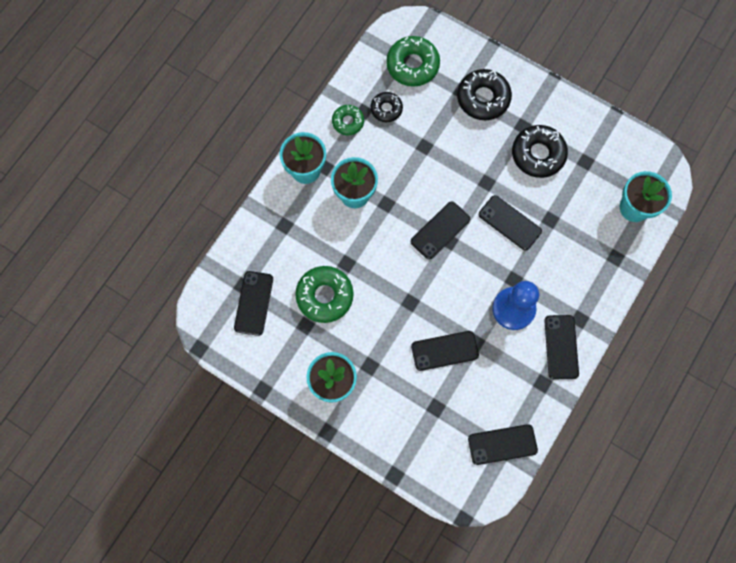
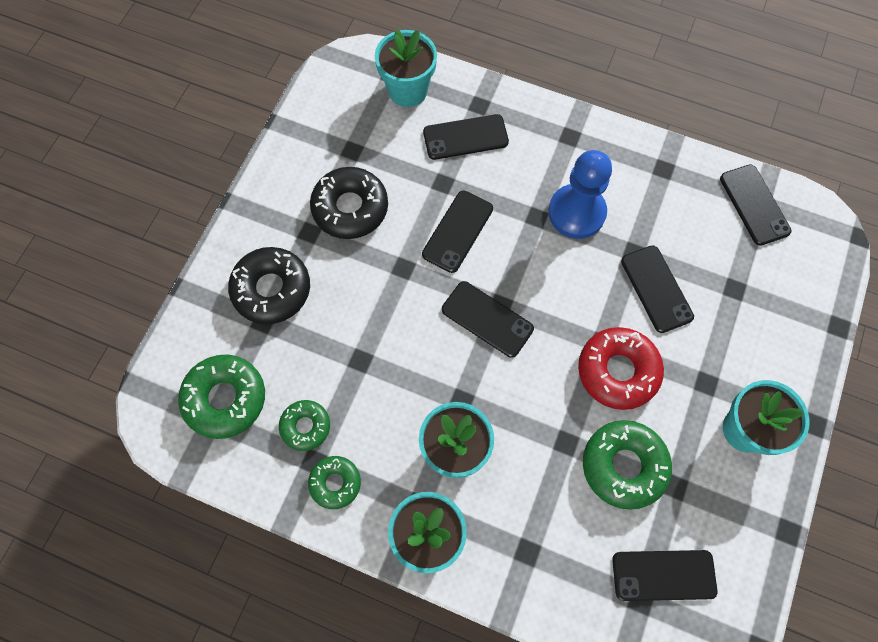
camera: 100 degrees left, 5 degrees down
black donut [371,92,403,122] -> green donut [279,400,330,451]
black phone [544,315,579,379] -> black phone moved to [423,114,509,160]
none -> red donut [578,327,664,410]

